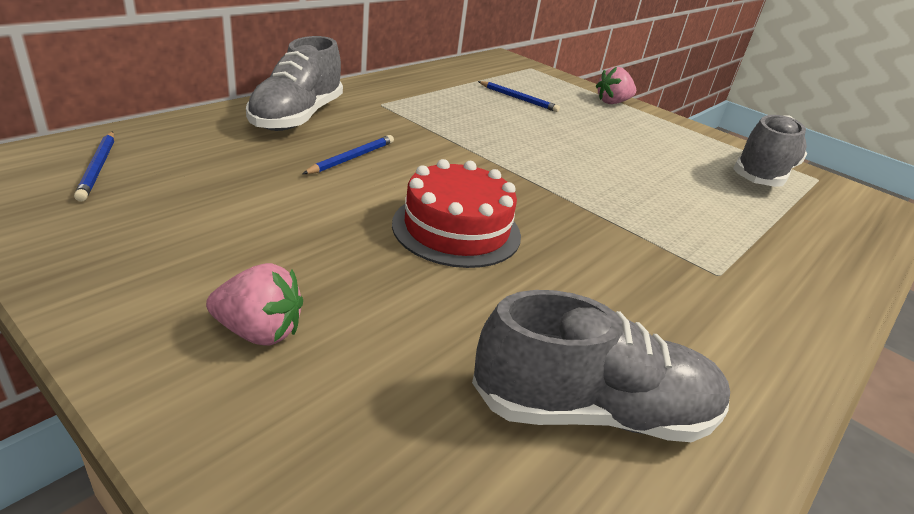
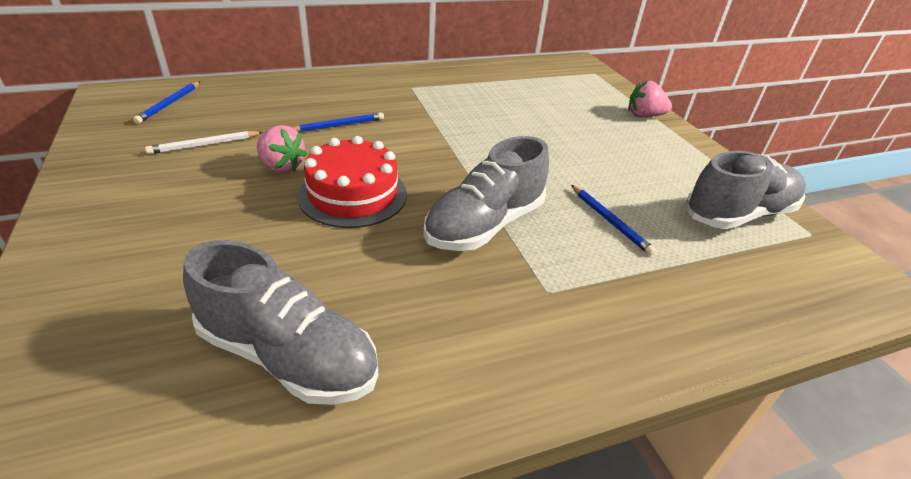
camera: 30 degrees right, 5 degrees up
pink strawberry [206,263,303,346] -> pink strawberry moved to [257,125,307,173]
grey shoe [246,36,343,131] -> grey shoe moved to [423,136,549,251]
blue pencil [478,81,560,112] -> blue pencil moved to [571,185,656,256]
none -> white pencil [145,131,263,154]

